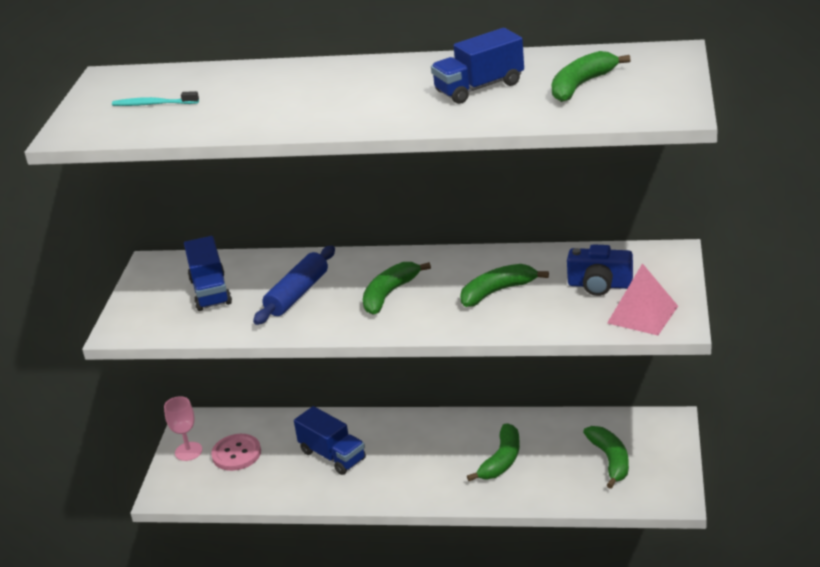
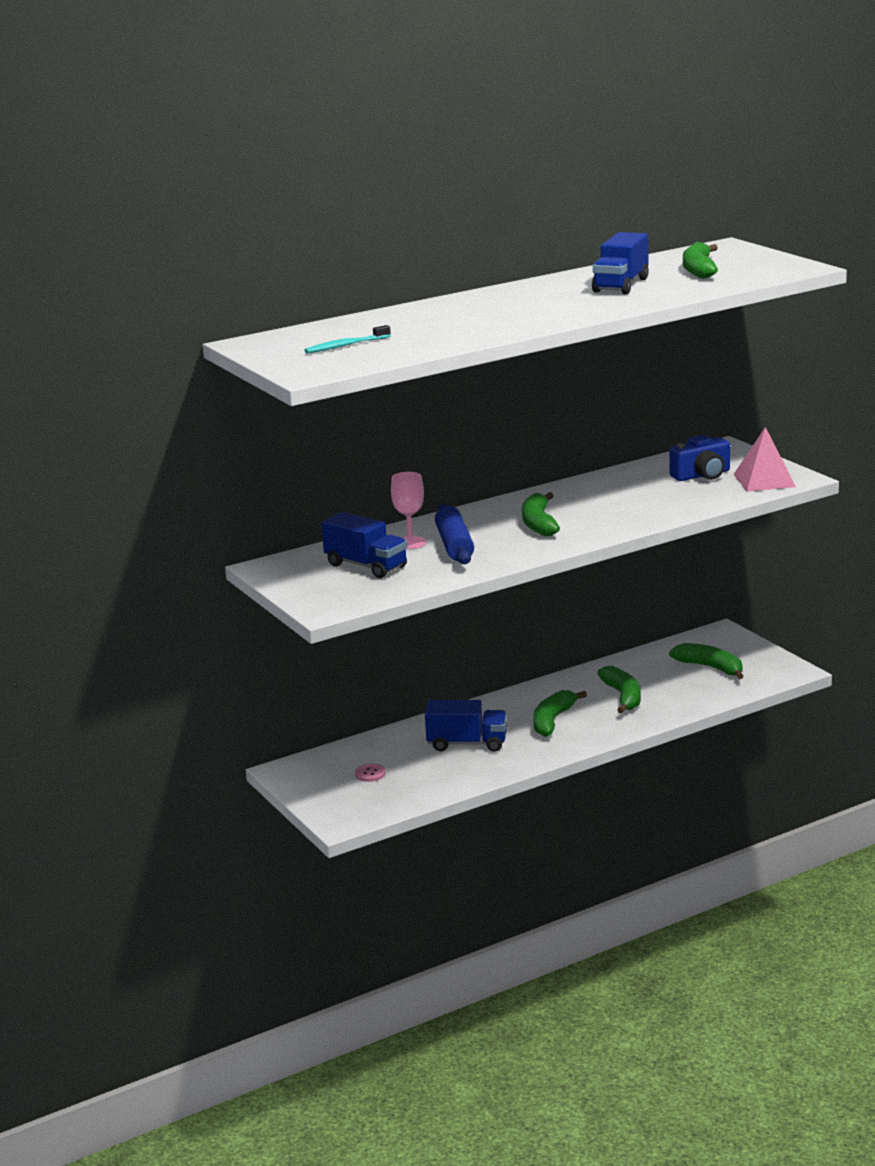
camera: 40 degrees left, 10 degrees down
pink goblet [164,396,202,461] -> pink goblet moved to [391,472,426,549]
pink button [211,434,261,471] -> pink button [355,764,386,782], size x0.55
green banana [460,264,549,307] -> green banana moved to [533,690,587,737]

